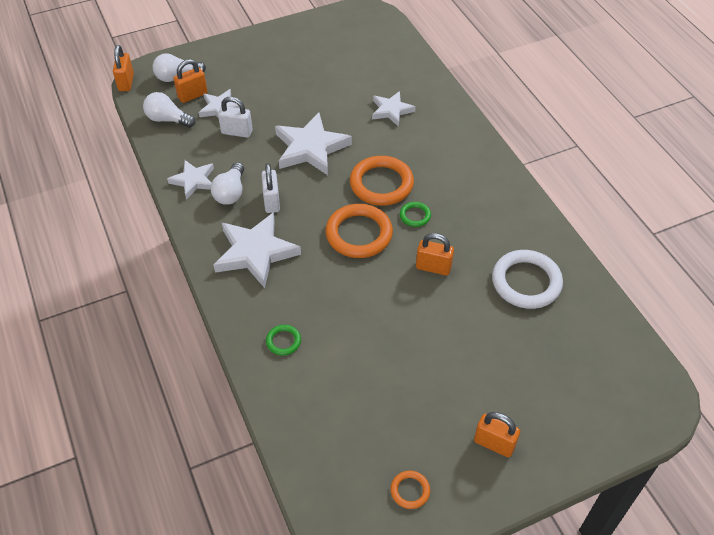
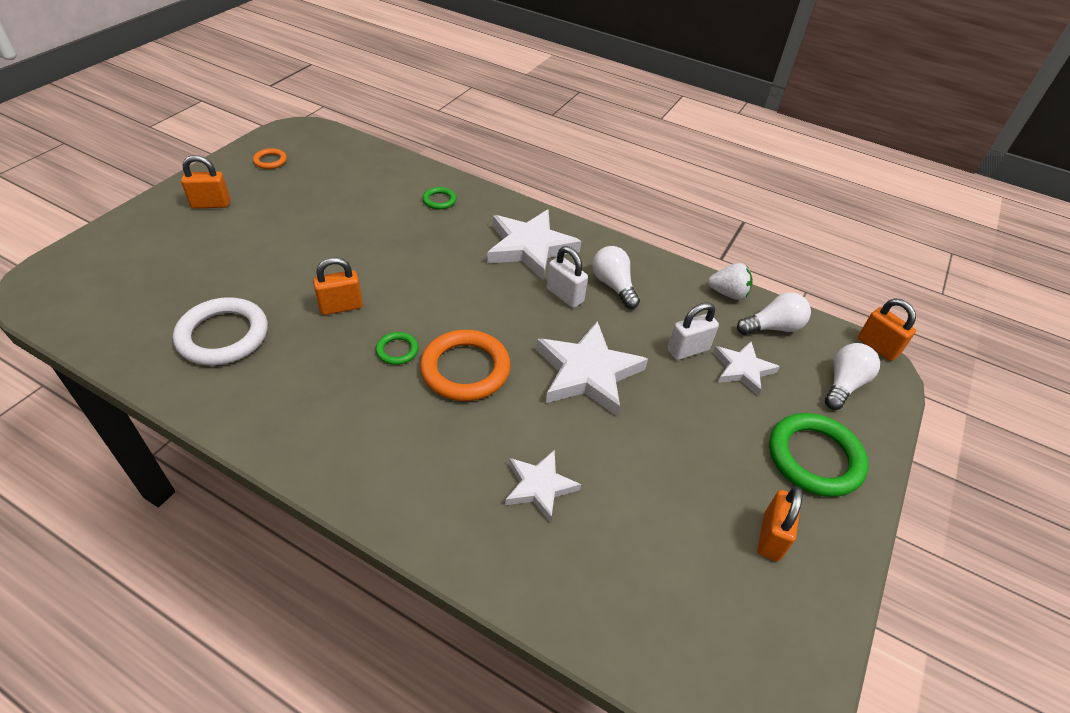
camera: 140 degrees right, 5 degrees down
white star [167,160,214,199] -> none
orange padlock [173,59,208,103] -> orange padlock moved to [757,487,803,561]
orange ring [325,204,393,258] -> none
none -> white strawberry [708,263,753,300]
none -> green ring [769,413,868,497]

